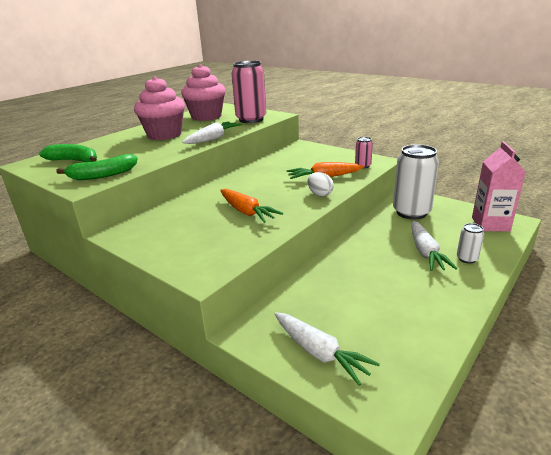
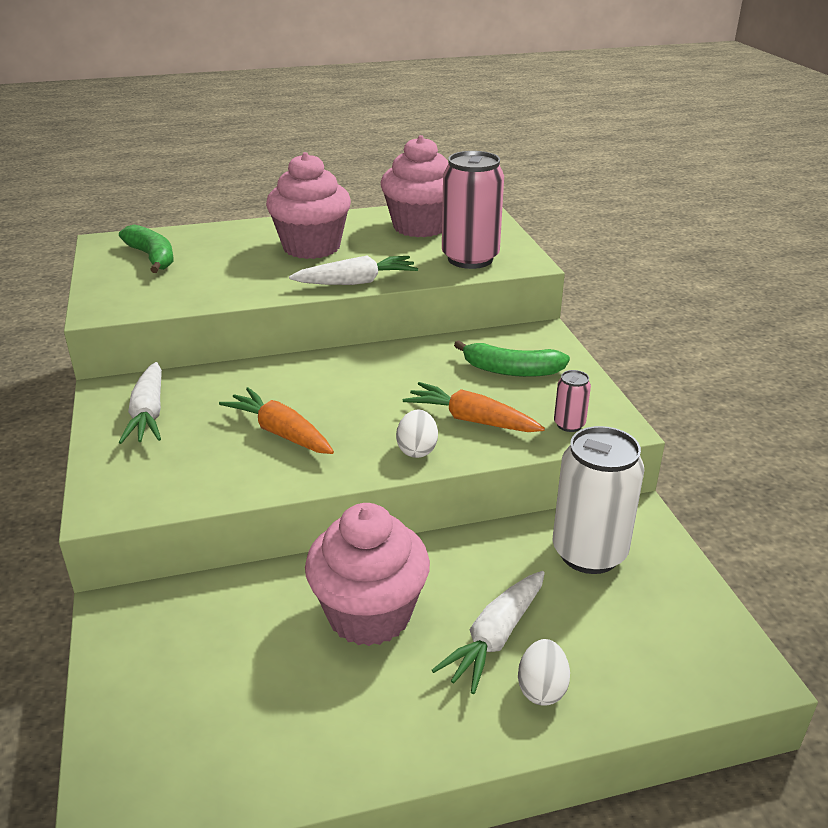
camera: 35 degrees right, 5 degrees up
green banana [56,154,137,180] -> green banana moved to [454,340,570,377]
orange carrot [220,189,283,223] -> orange carrot turned 135 degrees clockwise [219,387,334,454]
white carrot [275,312,380,386] -> white carrot moved to [118,362,162,444]
white can [457,223,484,264] -> white egg [518,639,570,706]
pink carton [472,141,526,232] -> none
none -> pink cupcake [305,503,430,646]

